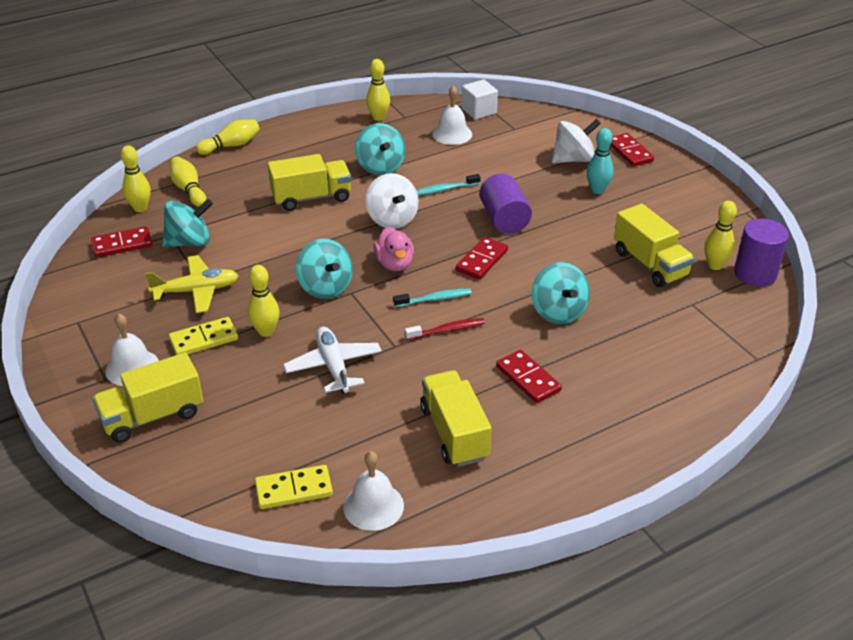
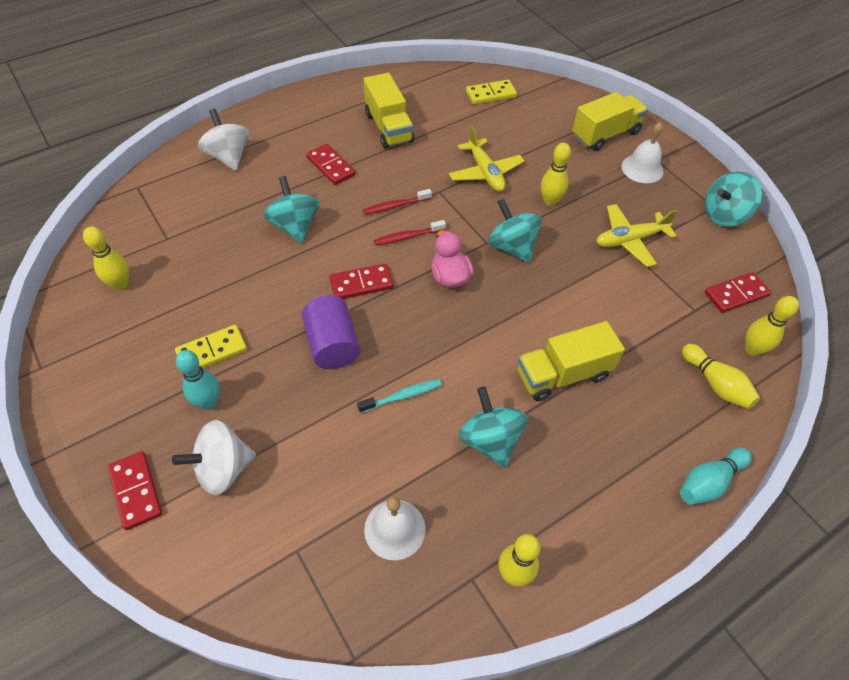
camera: 175 degrees right, 15 degrees up
turquoise spinning top [162,199,213,247] -> turquoise spinning top moved to [705,171,762,227]
yellow domino [169,317,238,355] -> yellow domino moved to [175,325,247,369]
yellow bowling pin [196,120,260,155] -> turquoise bowling pin [680,448,752,505]
white plane [283,327,382,394] -> yellow plane [449,126,524,192]
white bell [343,451,404,531] -> none
white spinning top [365,173,419,229] -> white spinning top moved to [198,109,249,171]
turquoise toothbrush [393,288,472,307] -> red toothbrush [374,220,446,245]
red domino [456,237,508,280] -> red domino turned 45 degrees clockwise [329,264,393,299]
white cube [462,80,498,120] -> none
yellow truck [614,204,695,287] -> none
purple cylinder [734,219,789,286] -> none

